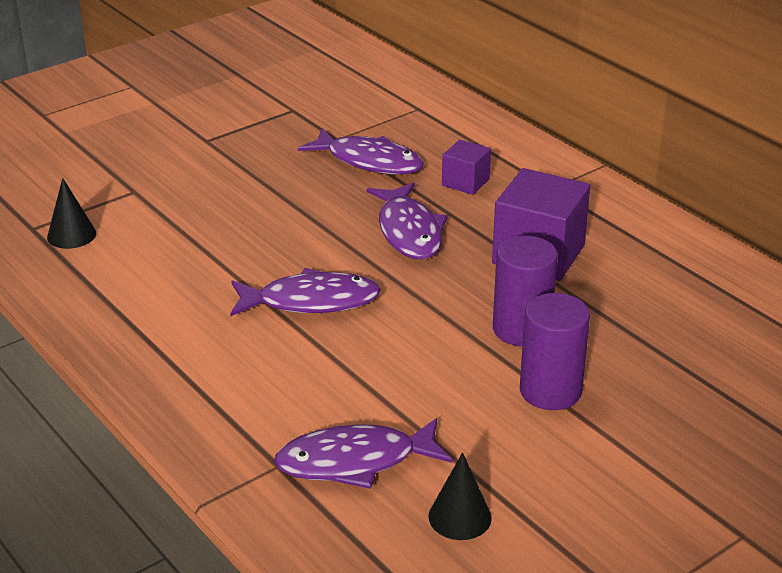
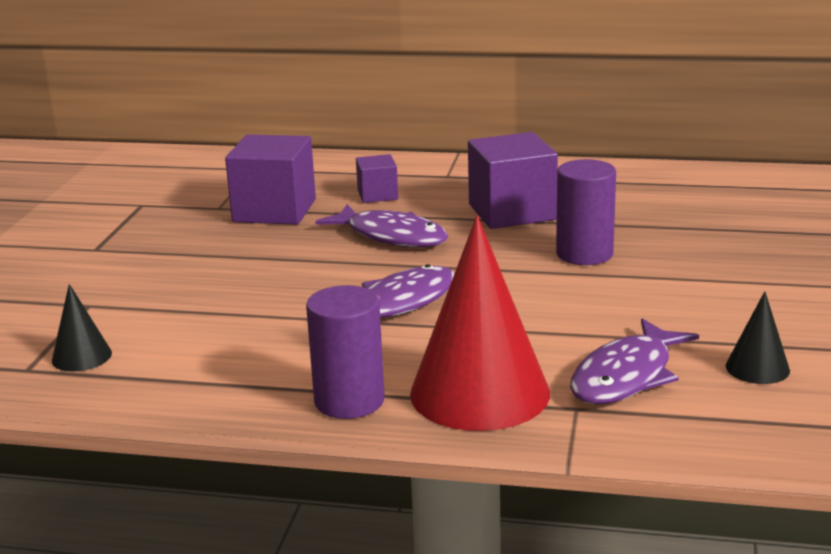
camera: 40 degrees left, 10 degrees down
purple fish [298,128,424,174] -> purple cube [225,134,316,225]
purple cylinder [520,293,590,410] -> purple cylinder moved to [306,285,385,419]
none -> red cone [410,215,550,431]

